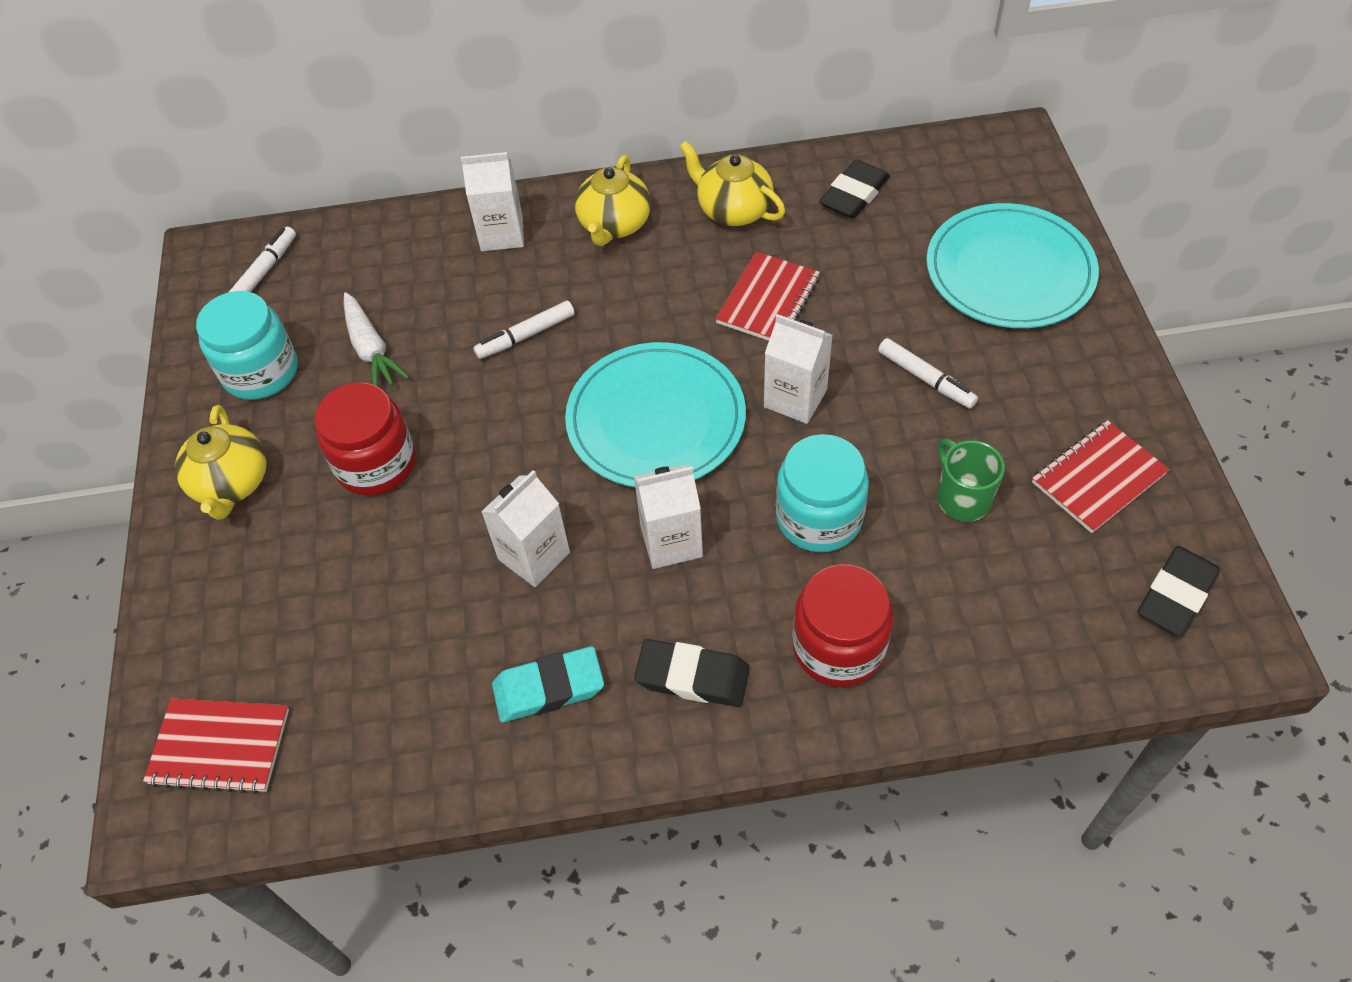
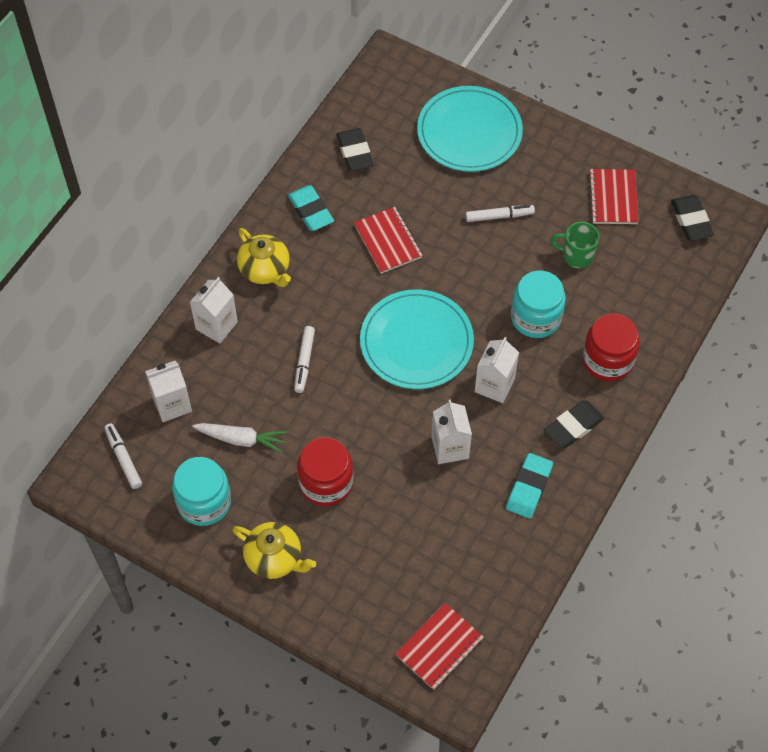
camera: 55 degrees left, 5 degrees up
yellow teapot [679,141,785,226] -> turquoise eraser [288,185,334,231]
white carton [764,314,833,424] -> white carton moved to [145,360,192,422]

